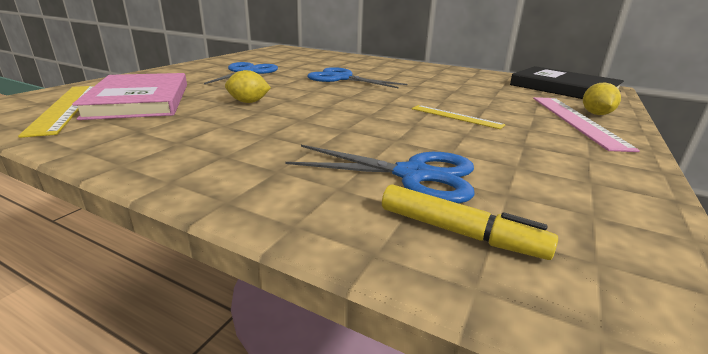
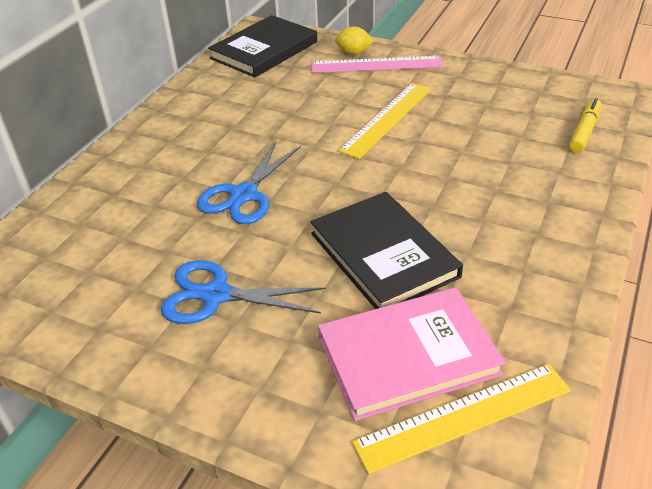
camera: 90 degrees left, 15 degrees up
yellow lemon [225,70,271,103] -> black book [310,192,463,309]
blue scissors [285,145,474,203] -> none
yellow ruler [412,105,506,129] -> yellow ruler [338,83,431,159], size x1.69

